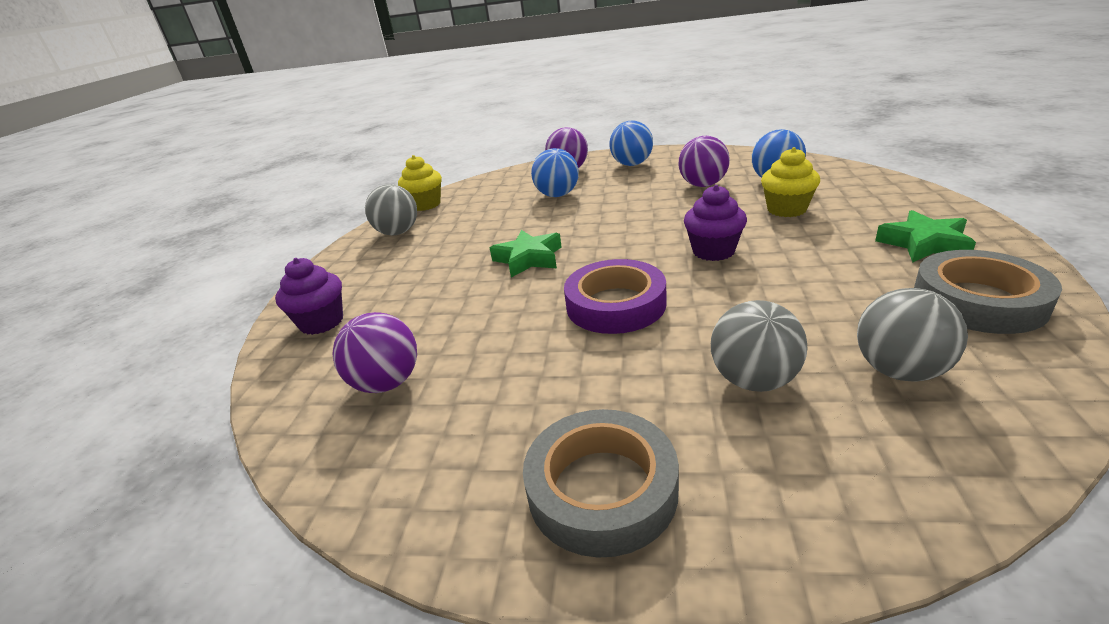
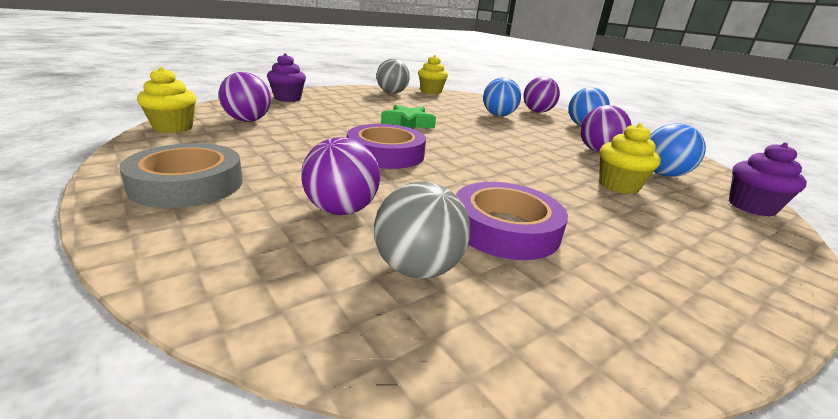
camera: 40 degrees right, 5 degrees down
purple cupcake [684,185,747,261] -> purple cupcake moved to [729,143,807,217]
grey ball [711,300,808,392] -> purple ball [301,137,380,215]
green star [875,210,976,263] -> none
grey tape [914,250,1062,334] -> none
none -> yellow cupcake [137,67,196,133]
none -> purple tape [456,182,568,260]

